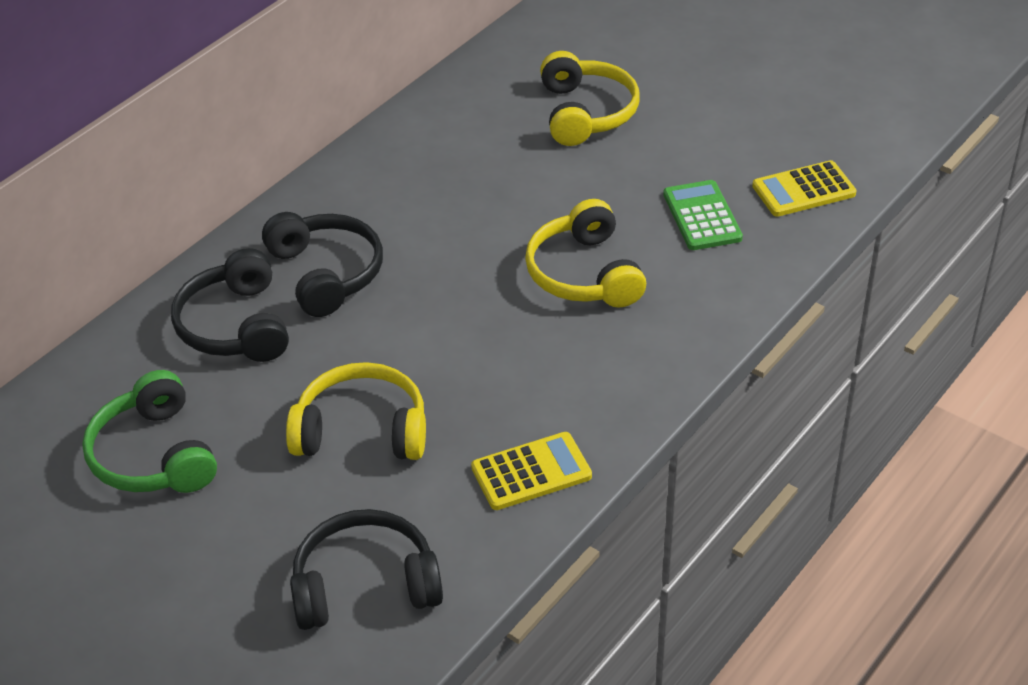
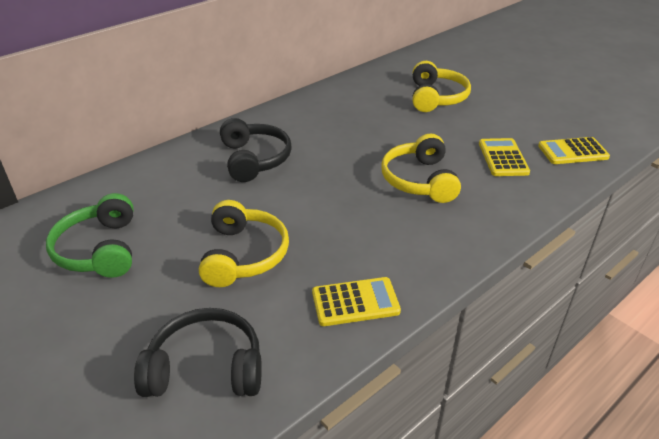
camera: 10 degrees right, 5 degrees down
black headphones [171,248,289,362] -> none
yellow headphones [286,362,426,460] -> yellow headphones turned 75 degrees clockwise [199,200,289,287]
green calculator [663,180,743,250] -> yellow calculator [479,138,530,176]

